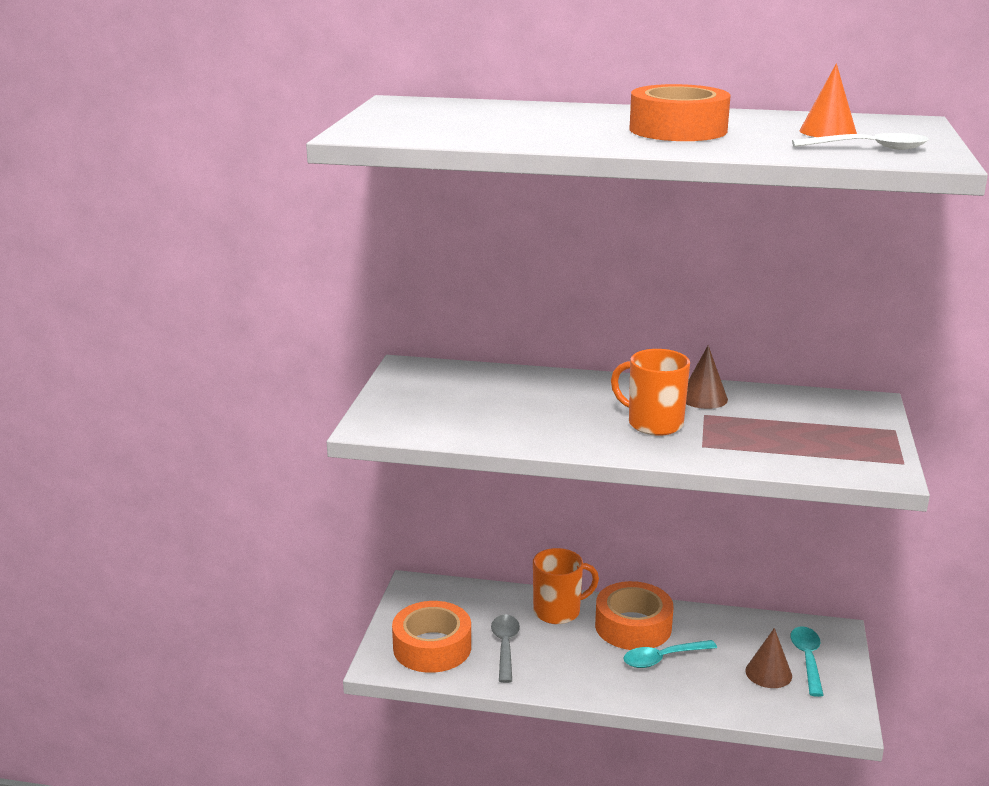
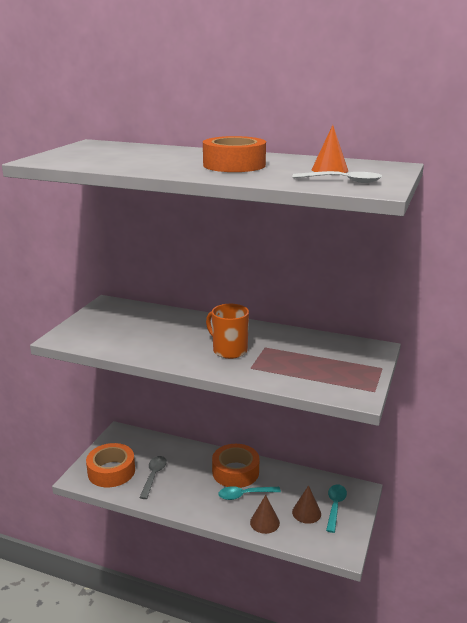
camera: 10 degrees right, 0 degrees up
orange mug [533,548,599,624] -> none
brown cone [686,345,728,409] -> brown cone moved to [250,495,280,534]

